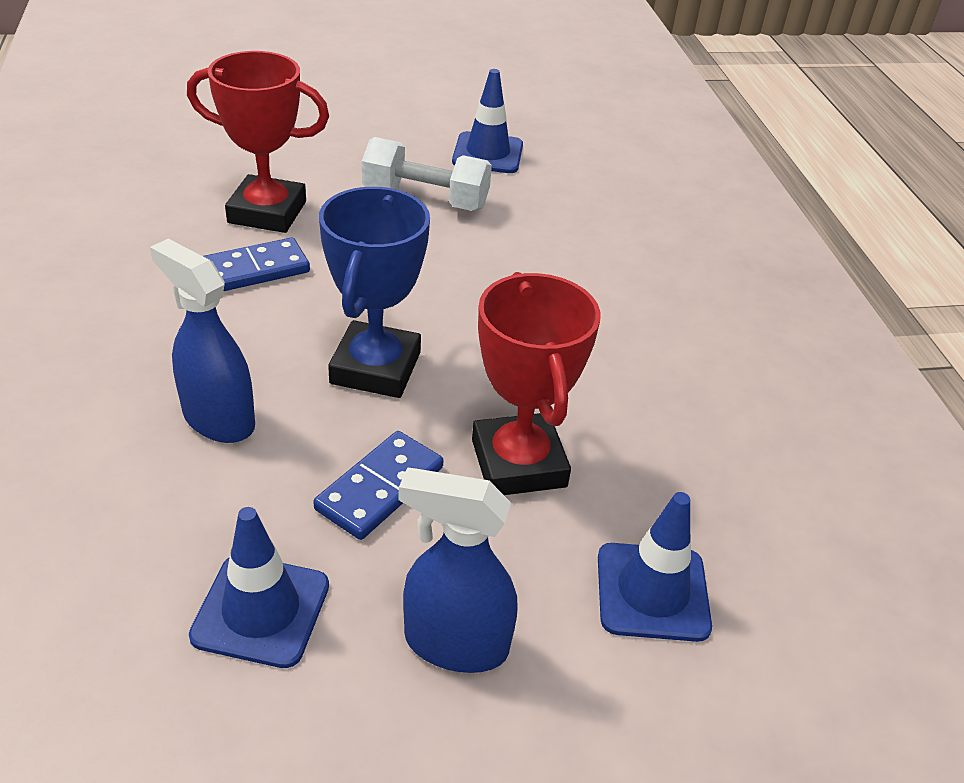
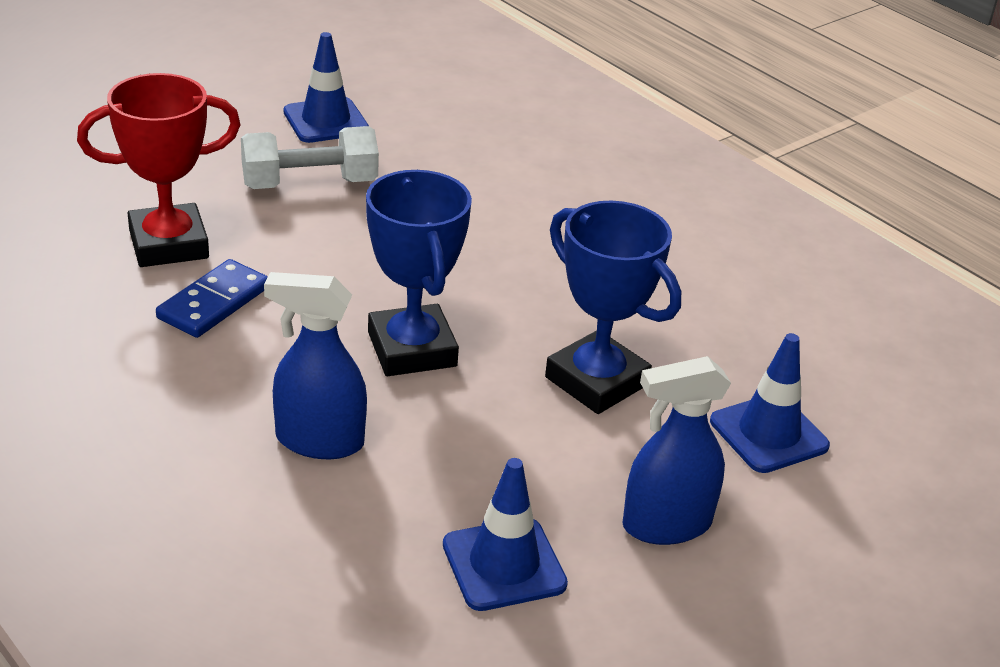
camera: 30 degrees left, 5 degrees down
blue domino [313,431,443,540] -> none
red trophy [472,272,601,495] -> blue trophy [545,201,681,414]

